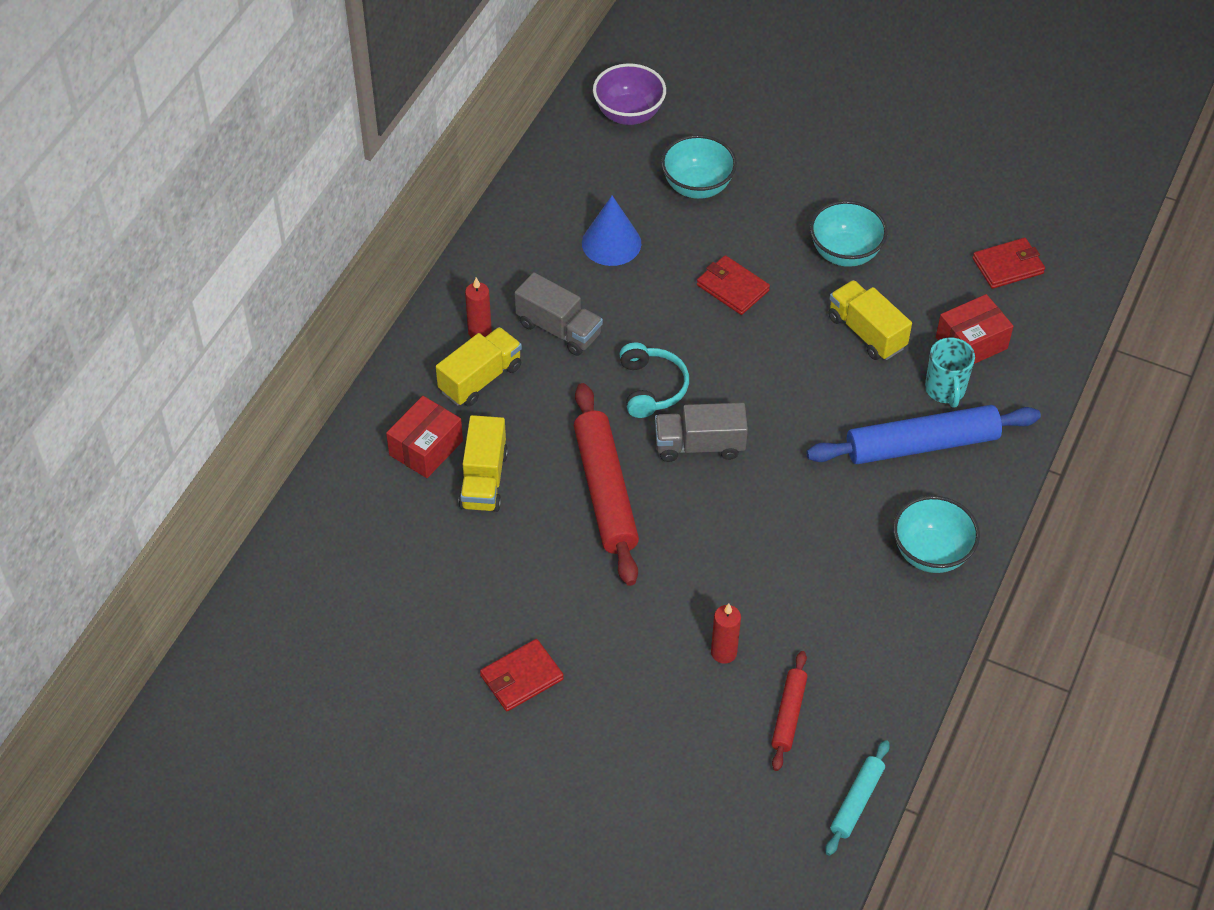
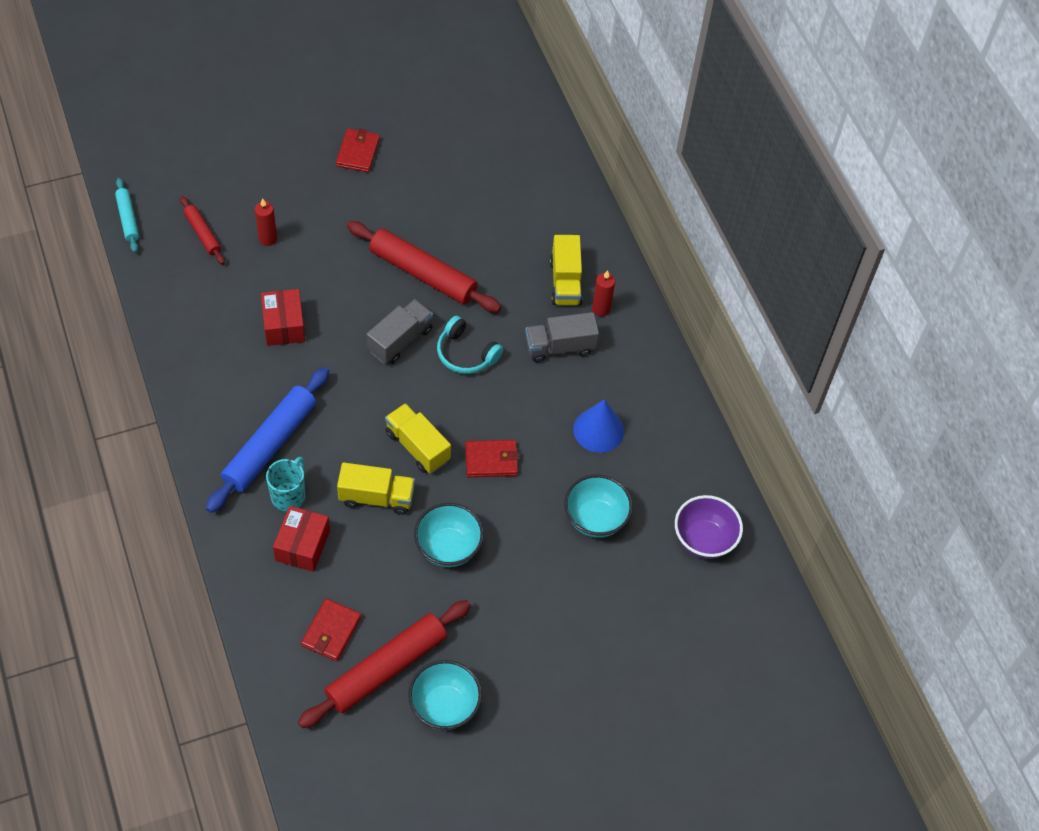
camera: 130 degrees right, 5 degrees up
red box [386,396,463,478] -> red box moved to [261,289,305,346]
yellow truck [459,415,508,512] -> yellow truck moved to [385,403,451,473]
turquoise bowl [893,496,980,573] -> turquoise bowl moved to [408,660,482,730]
turquoise mug [925,338,975,408] -> turquoise mug turned 75 degrees clockwise [266,457,305,511]
none -> red rolling pin [298,600,471,728]

